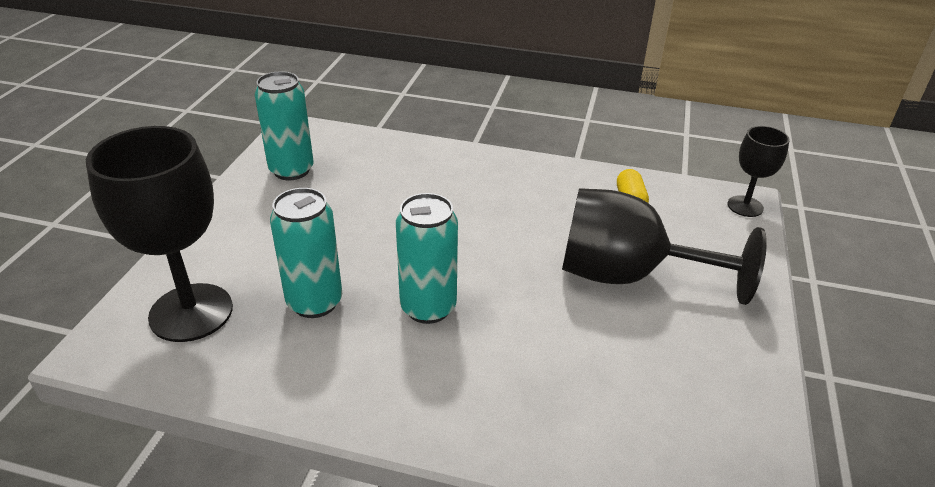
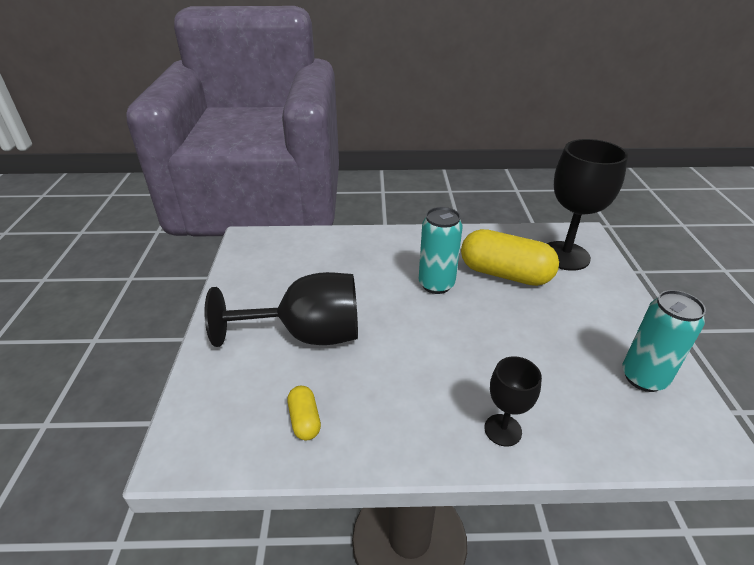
camera: 165 degrees right, 0 degrees up
turquoise can [270,188,342,318] -> yellow capsule [461,229,559,286]
black goblet [728,126,790,217] -> black goblet moved to [484,356,542,446]

